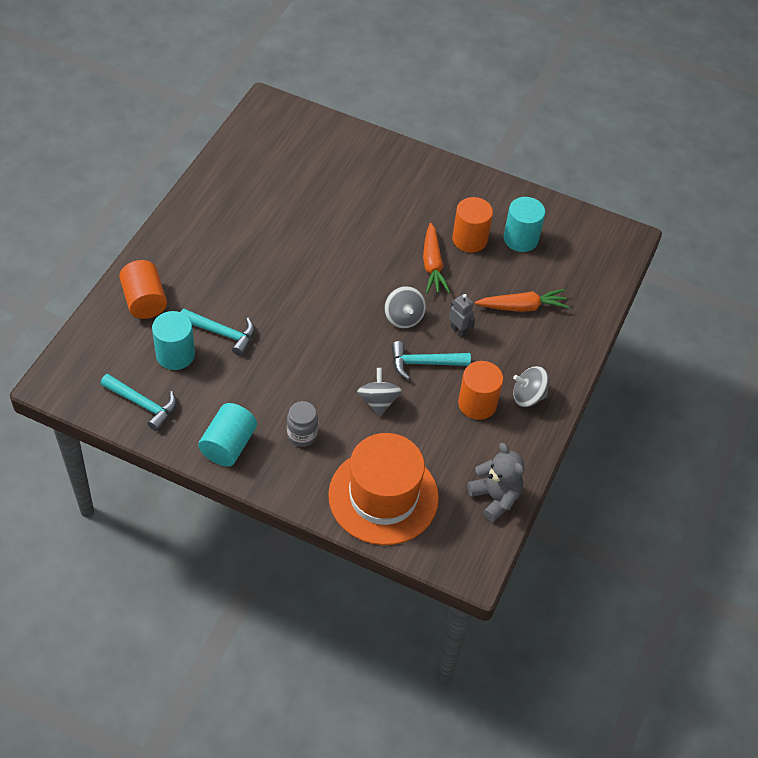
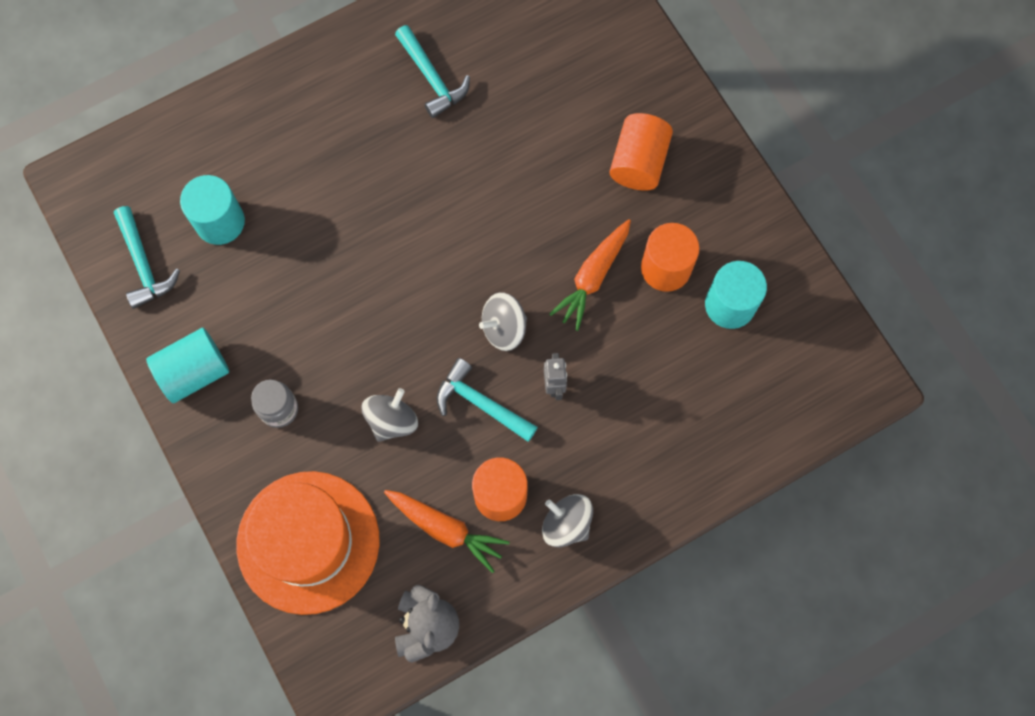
camera: 40 degrees right, 20 degrees up
orange cylinder [119,260,167,319] -> orange cylinder moved to [609,113,673,191]
turquoise hammer [181,309,255,356] -> turquoise hammer moved to [395,25,470,118]
grey spinning top [384,286,426,328] -> grey spinning top turned 45 degrees clockwise [479,292,527,351]
orange carrot [475,289,569,312] -> orange carrot moved to [384,490,510,573]

